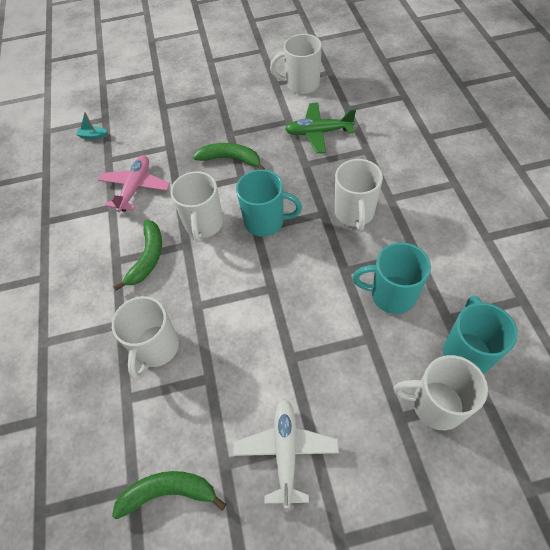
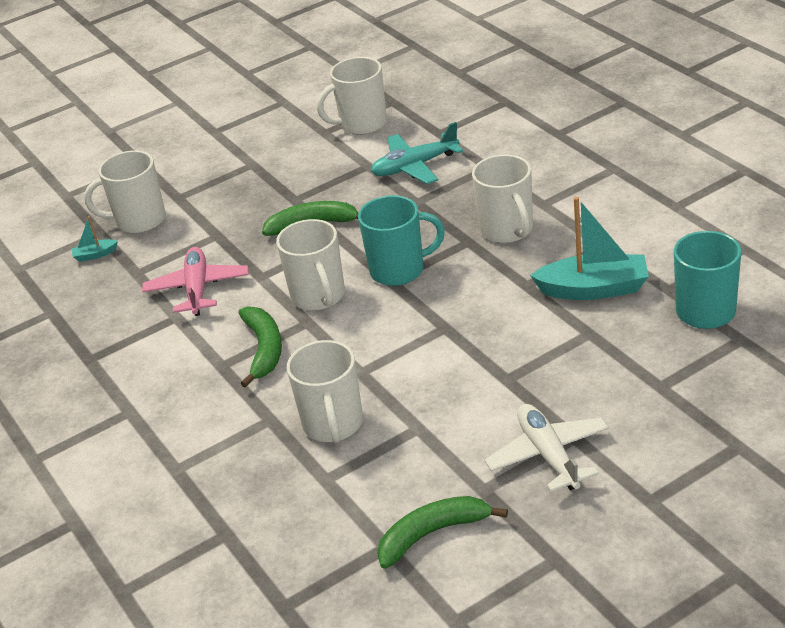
camera: 20 degrees left, 20 degrees down
green plane [285,103,356,153] -> turquoise plane [371,122,463,184]
turquoise mug [353,242,431,314] -> turquoise boat [530,197,649,300]
white mug [394,355,488,430] -> white mug moved to [84,150,166,234]

